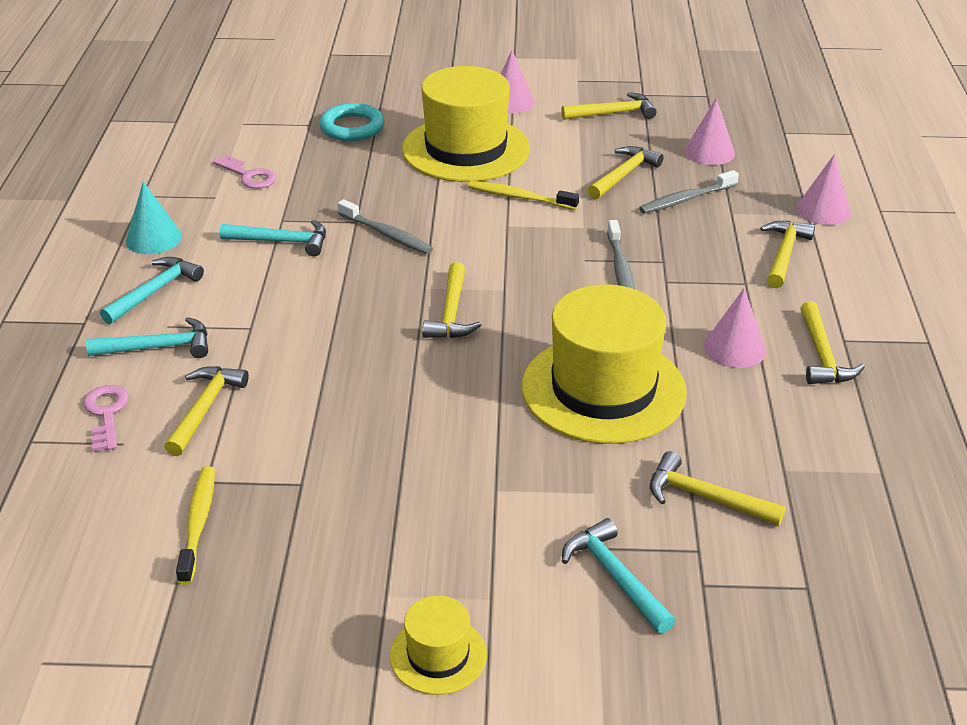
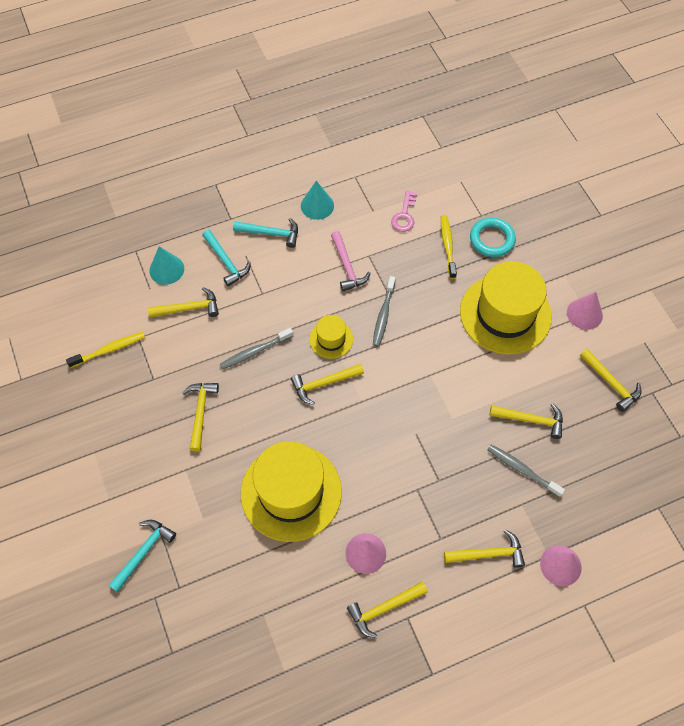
camera: 65 degrees right, 25 degrees up
pink key [83,385,129,452] -> turquoise cone [149,246,184,285]
turquoise hammer [220,220,326,256] -> pink hammer [331,231,371,292]
yellow hat [390,596,487,695] -> yellow hat moved to [309,315,353,359]
yellow toothbrush [468,181,579,210] -> yellow toothbrush moved to [441,215,457,279]
grey toothbrush [607,220,635,289] -> grey toothbrush moved to [220,328,293,369]
yellow hammer [650,451,786,526] -> yellow hammer moved to [182,383,219,452]
pink cone [684,98,735,165] -> none

